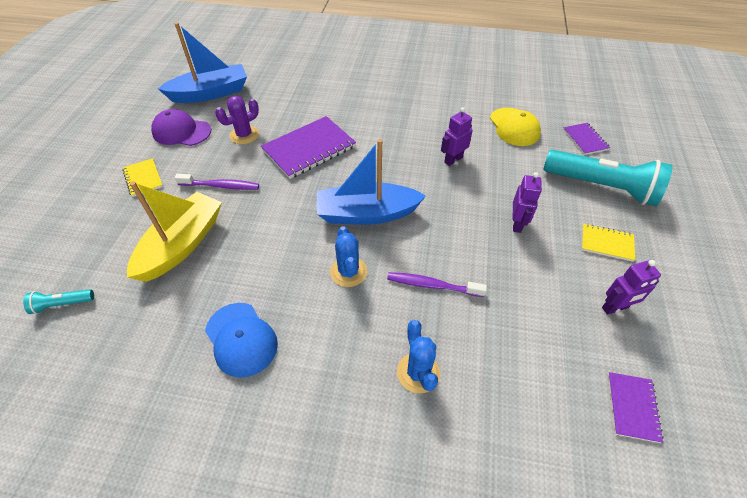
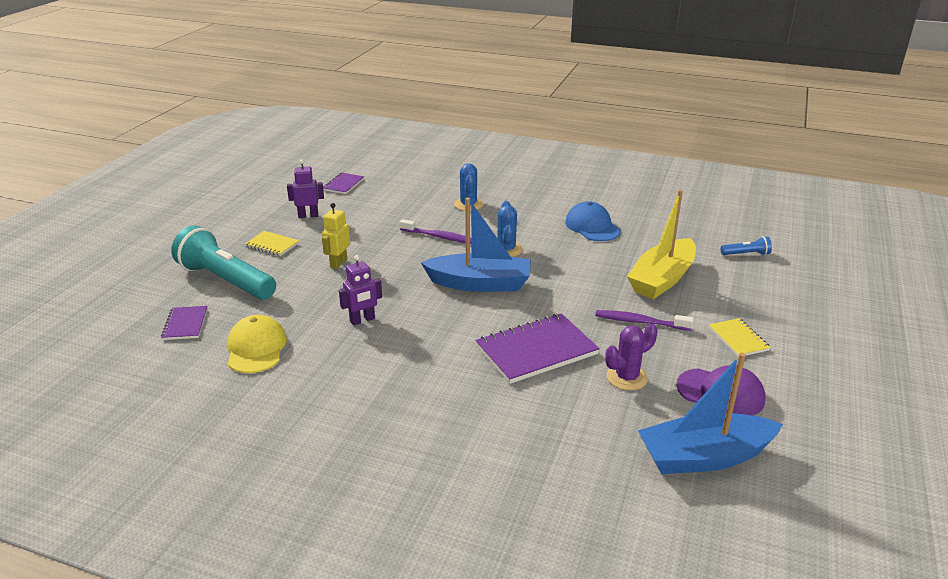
camera: 170 degrees left, 20 degrees down
turquoise flashlight [23,289,94,314] -> blue flashlight [721,236,772,255]
purple robot [513,172,542,233] -> yellow robot [322,203,350,269]

